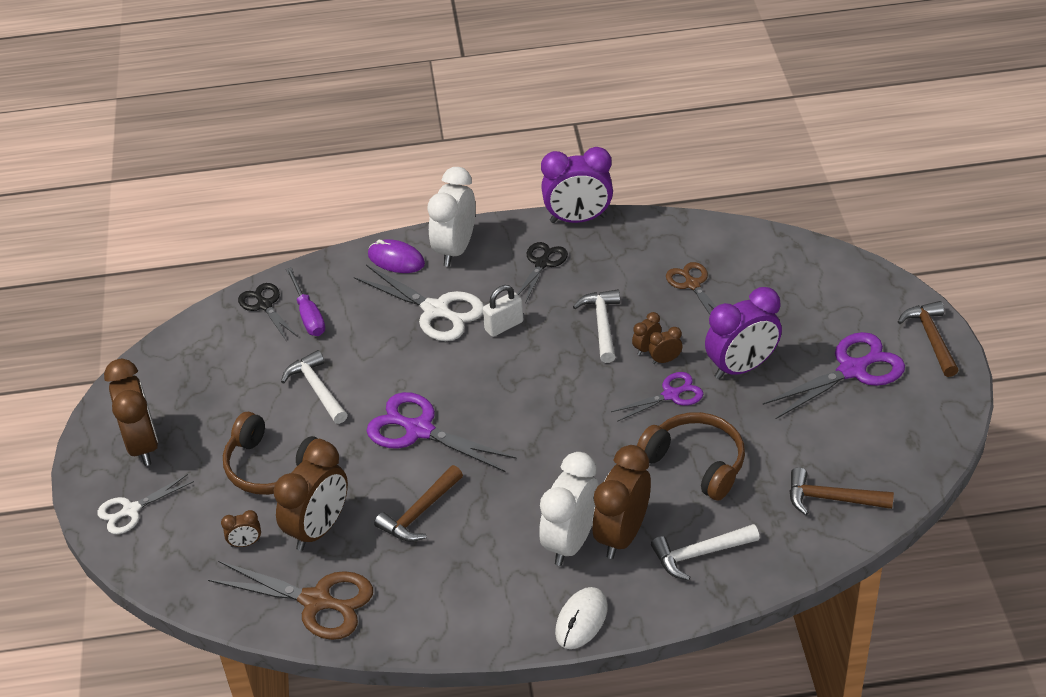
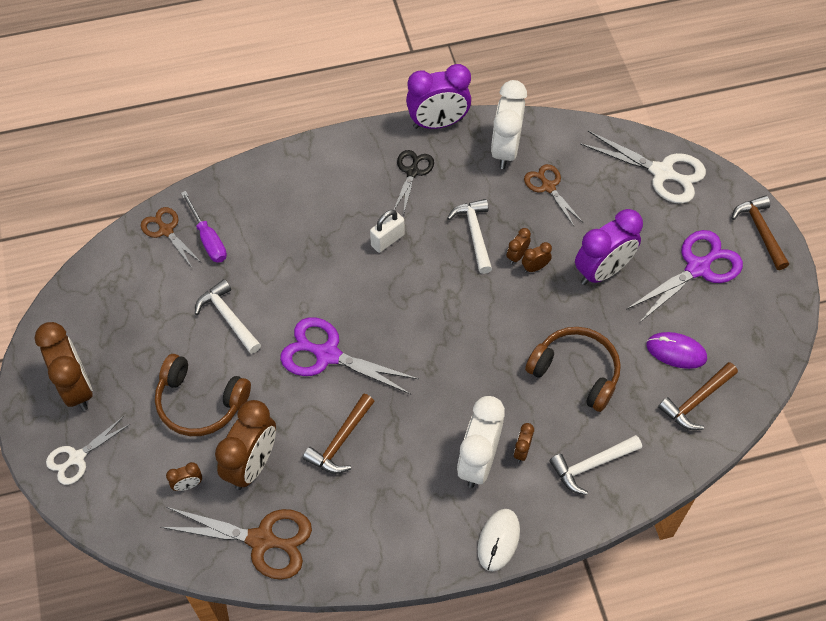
camera: 10 degrees left, 15 degrees up
black scissors [238,283,298,340] -> brown scissors [141,207,202,266]
white scissors [354,265,484,341] -> white scissors moved to [580,131,706,204]
purple mouse [368,239,425,273] -> purple mouse moved to [646,332,707,369]
white clock [427,167,476,267] -> white clock moved to [491,80,527,169]
brown clock [592,445,651,559] -> brown clock [514,423,534,462], size x0.44
purple scissors [611,372,704,422] -> none
brown hammer [790,467,894,515] -> brown hammer turned 45 degrees counterclockwise [658,362,738,430]

